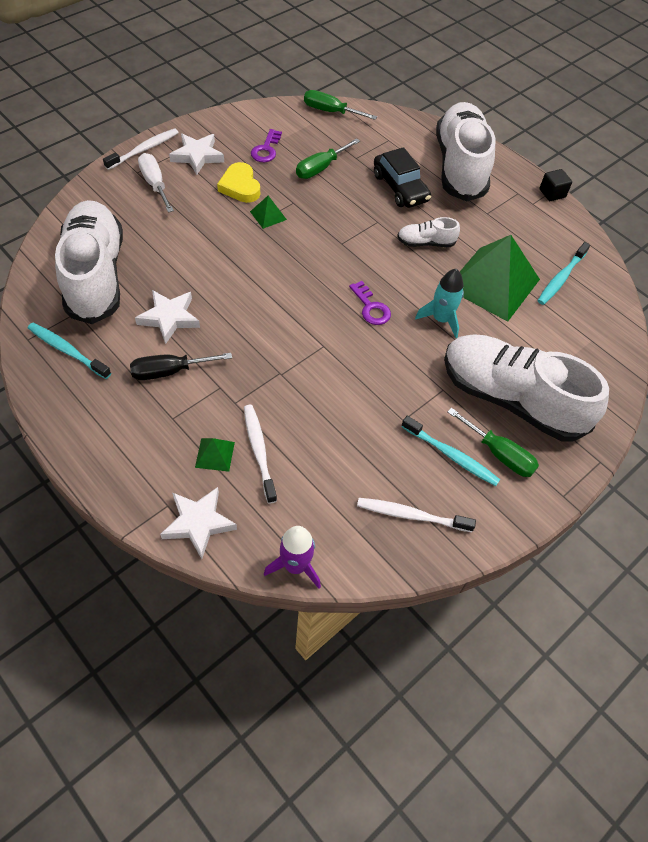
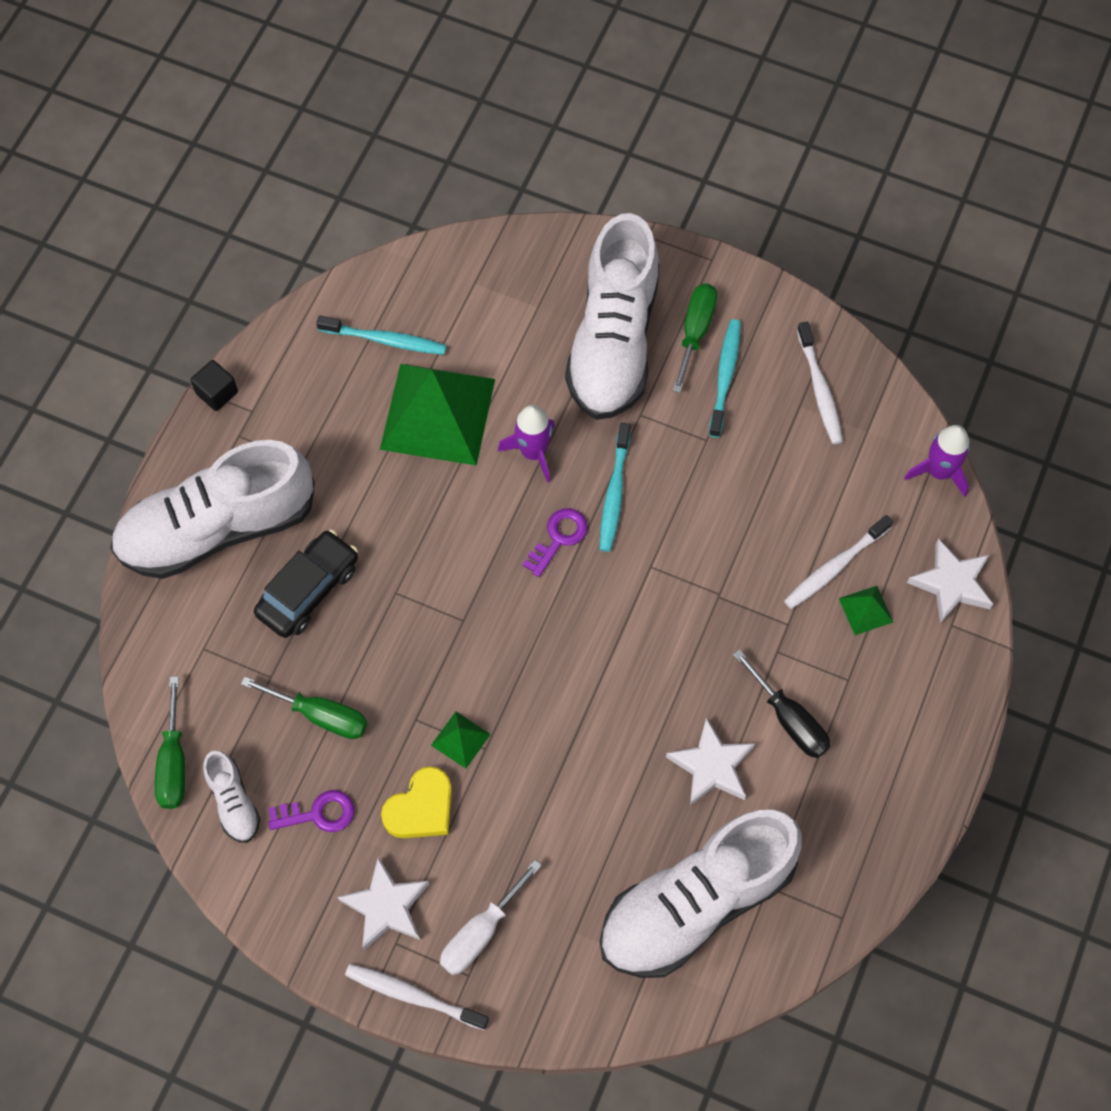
camera: 110 degrees left, 10 degrees up
turquoise toothbrush [28,323,111,379] -> turquoise toothbrush moved to [600,423,631,552]
white shoe [397,217,460,247] -> white shoe moved to [203,751,261,843]
turquoise rocket [415,269,464,338] -> purple rocket [498,405,555,483]

